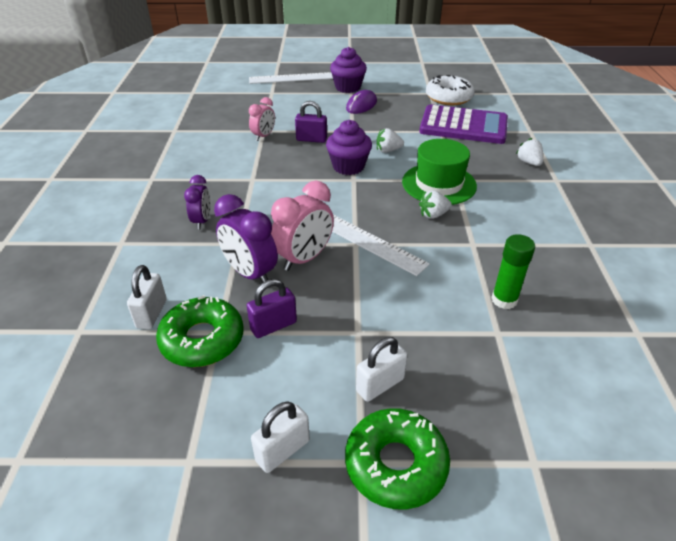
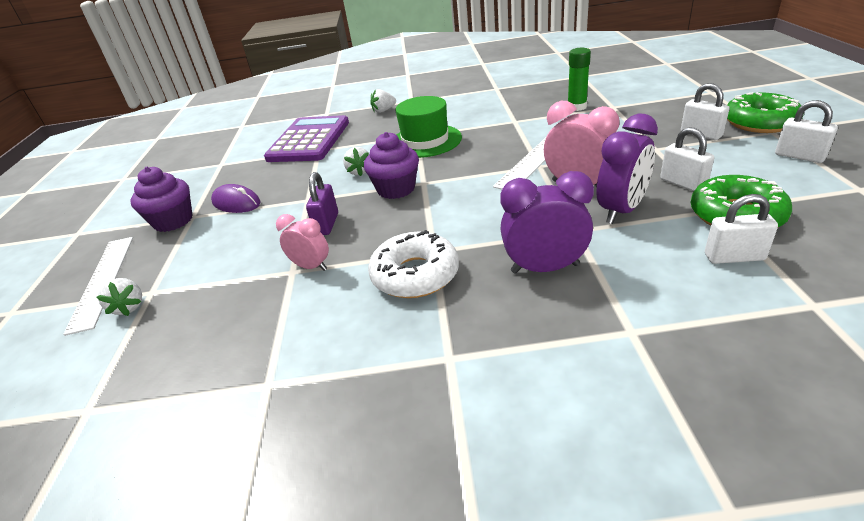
camera: 90 degrees left, 5 degrees down
purple clock [184,175,210,229] -> purple clock [500,171,594,274], size x1.61
purple padlock [246,279,297,338] -> white padlock [660,127,714,191]
white strawberry [419,190,452,219] -> white strawberry moved to [97,278,142,316]
white donut [426,75,475,105] -> white donut moved to [368,230,459,298]

